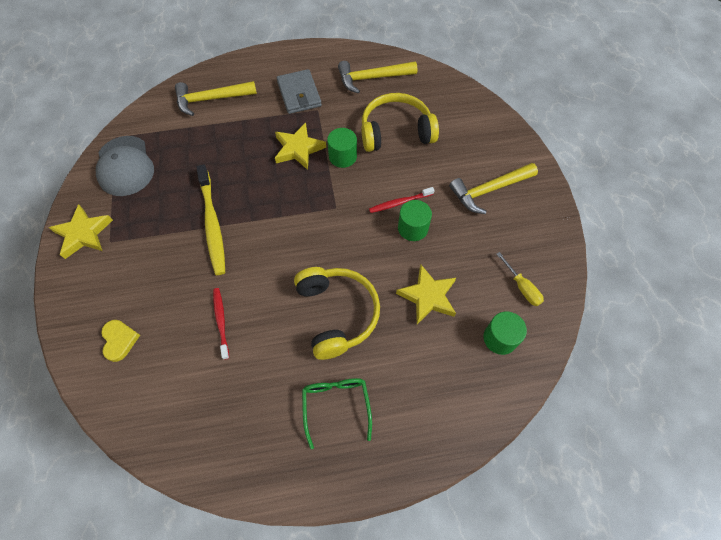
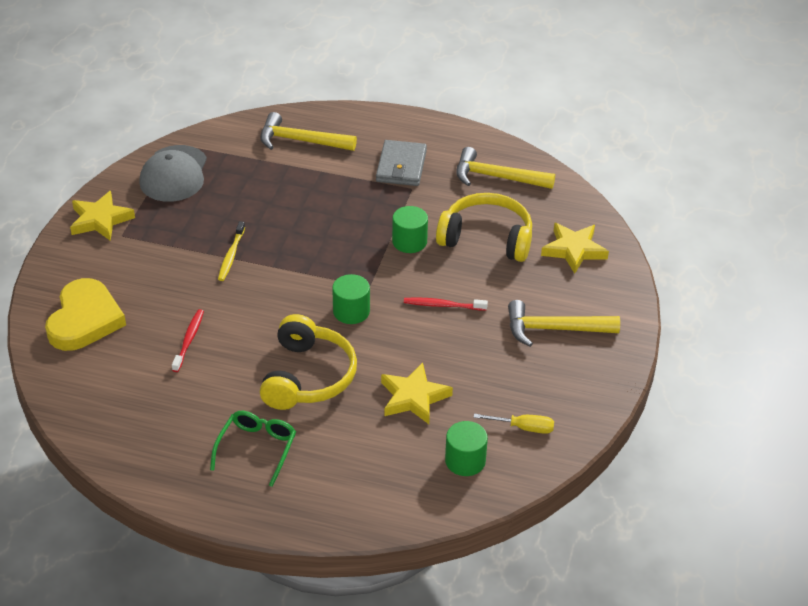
camera: 25 degrees right, 20 degrees down
yellow heart [101,320,140,362] -> yellow heart [45,278,126,351], size x1.94
yellow toothbrush [196,165,225,275] -> yellow toothbrush [218,221,245,281], size x0.56
yellow star [275,123,326,170] -> yellow star moved to [541,223,609,274]
green cylinder [398,200,432,241] -> green cylinder moved to [332,274,370,324]
yellow screwdriver [497,252,544,306] -> yellow screwdriver turned 75 degrees counterclockwise [473,414,554,434]

